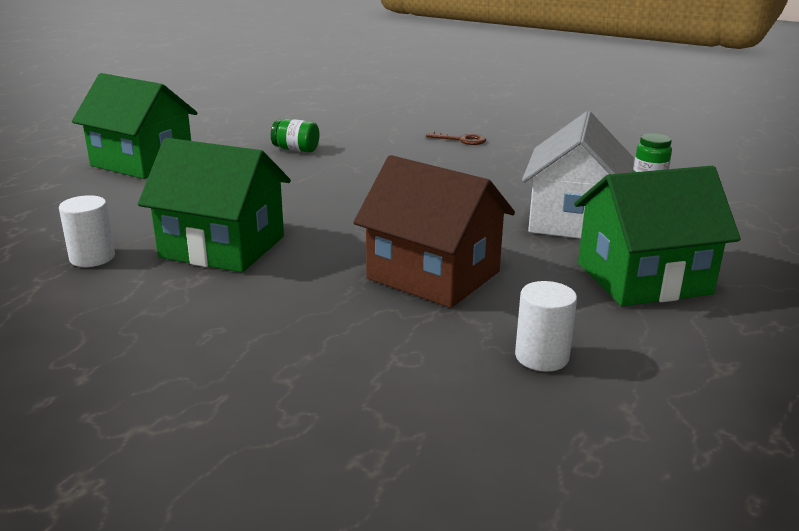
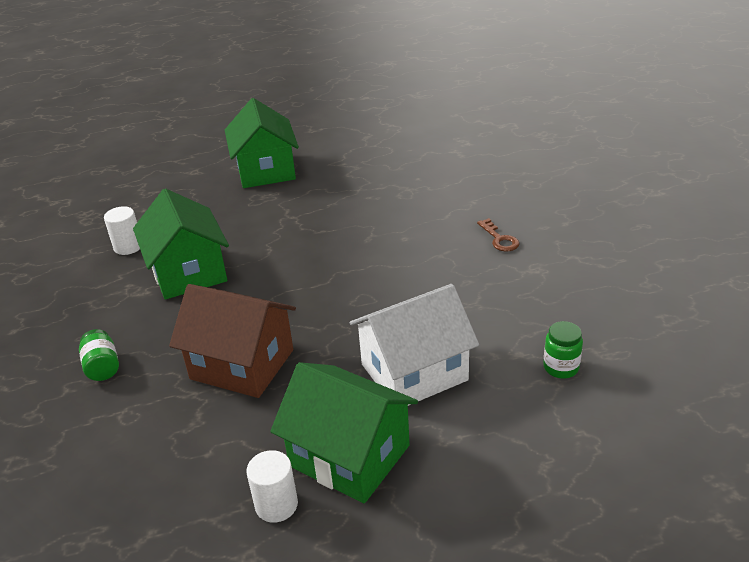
camera: 50 degrees right, 10 degrees up
green jar [271,119,320,153] -> green jar moved to [79,329,119,381]
brown house [353,155,515,308] -> brown house turned 60 degrees counterclockwise [169,284,296,398]
white cylinder [515,281,577,372] -> white cylinder moved to [246,450,298,523]

